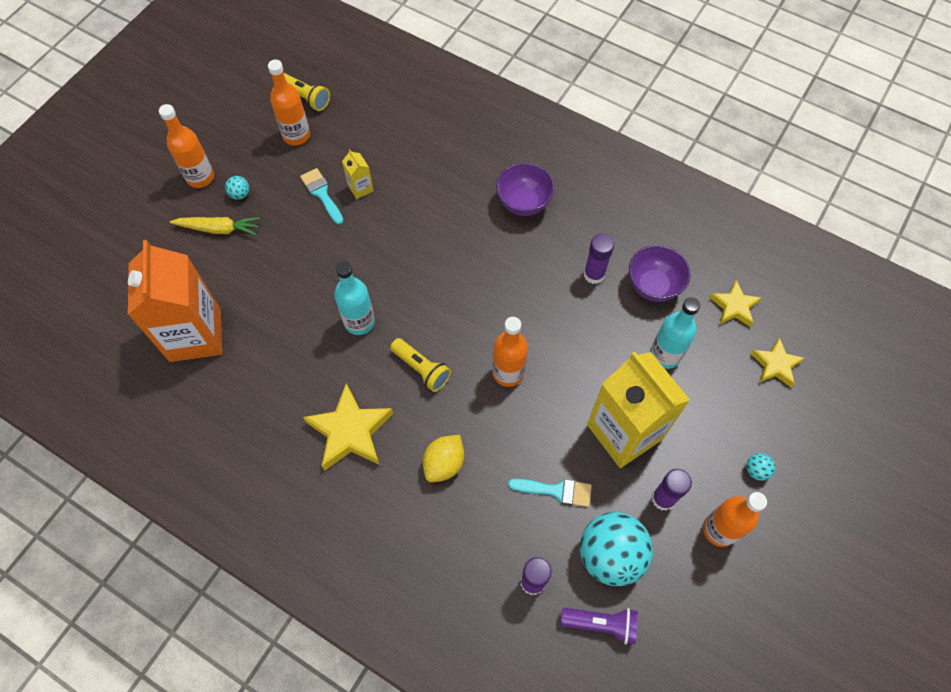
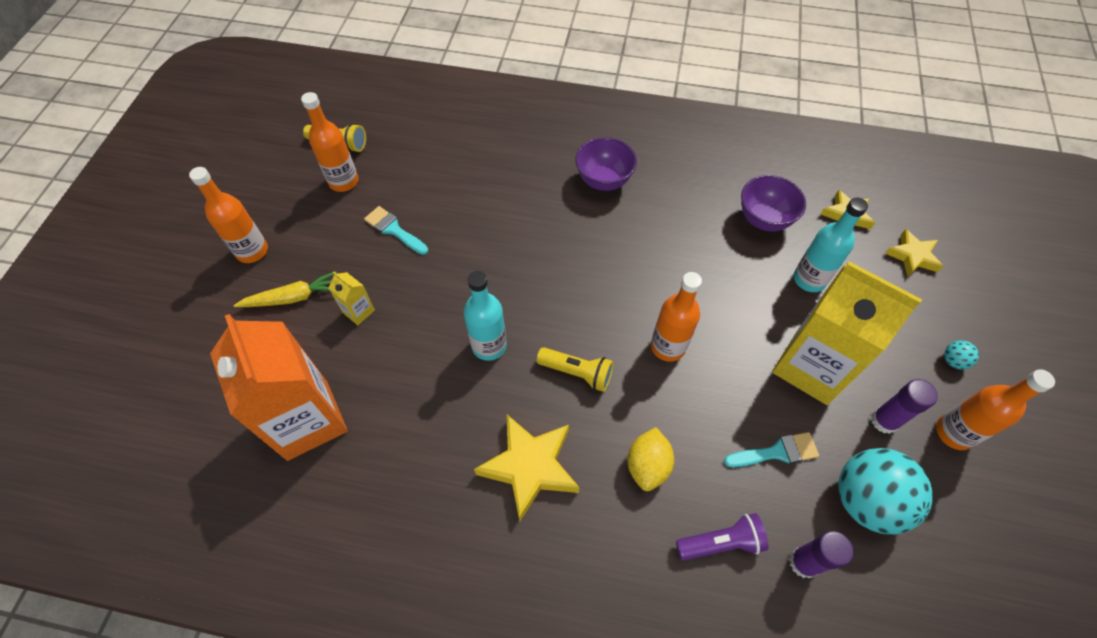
camera: 20 degrees left, 5 degrees down
turquoise ball [225,176,250,200] -> none
yellow carton [342,149,373,199] -> yellow carton moved to [329,272,375,325]
purple flashlight [561,608,638,645] -> purple flashlight moved to [676,513,769,561]
purple glue stick [584,234,614,284] -> none

